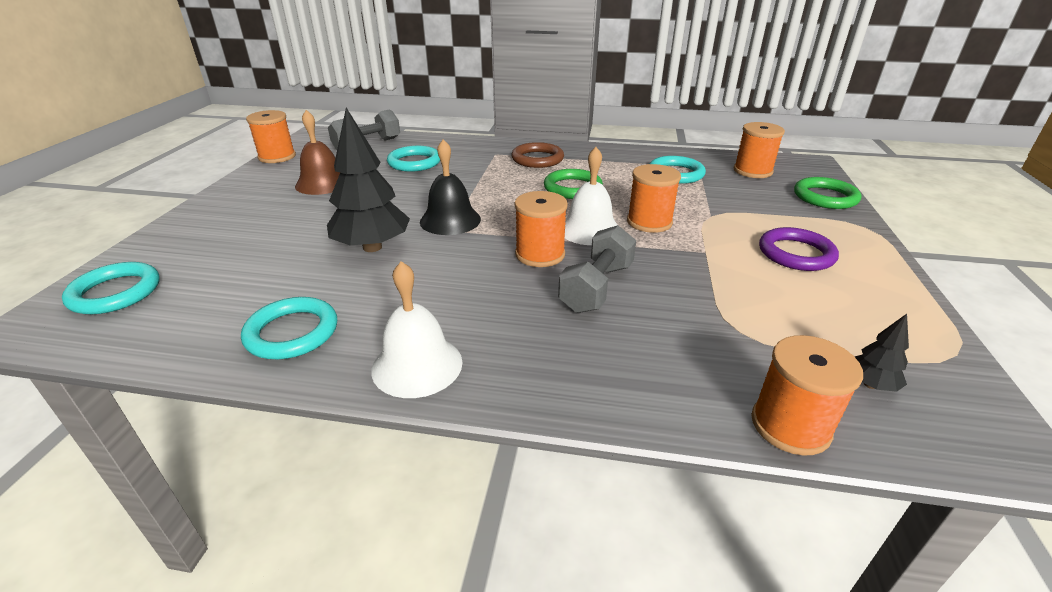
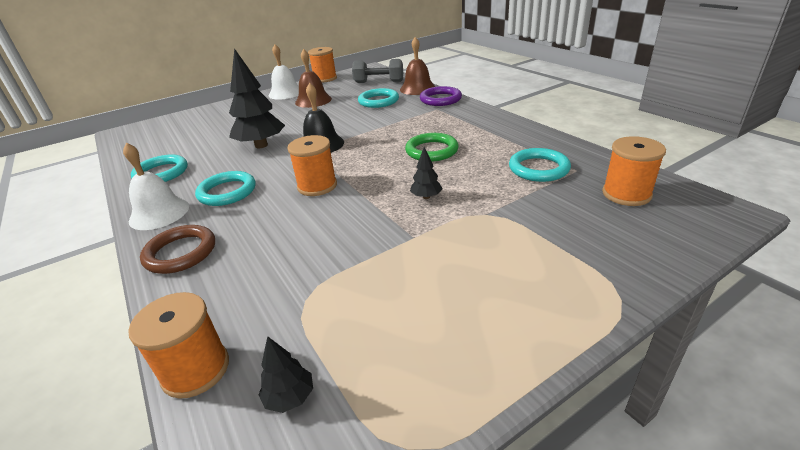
camera: 50 degrees right, 0 degrees up
turquoise ring [62,262,160,314] -> turquoise ring moved to [195,171,256,206]
brown ring [512,142,564,168] -> brown ring moved to [140,225,215,274]
grey dumbbell [558,225,636,313] -> none
white bell [565,147,618,245] -> white bell moved to [269,44,299,100]
orange spool [627,164,681,233] -> black tree [410,147,442,199]
purple ring [759,227,839,271] -> purple ring moved to [420,86,462,106]
green ring [794,177,862,209] -> none
none -> brown bell [400,37,435,95]

